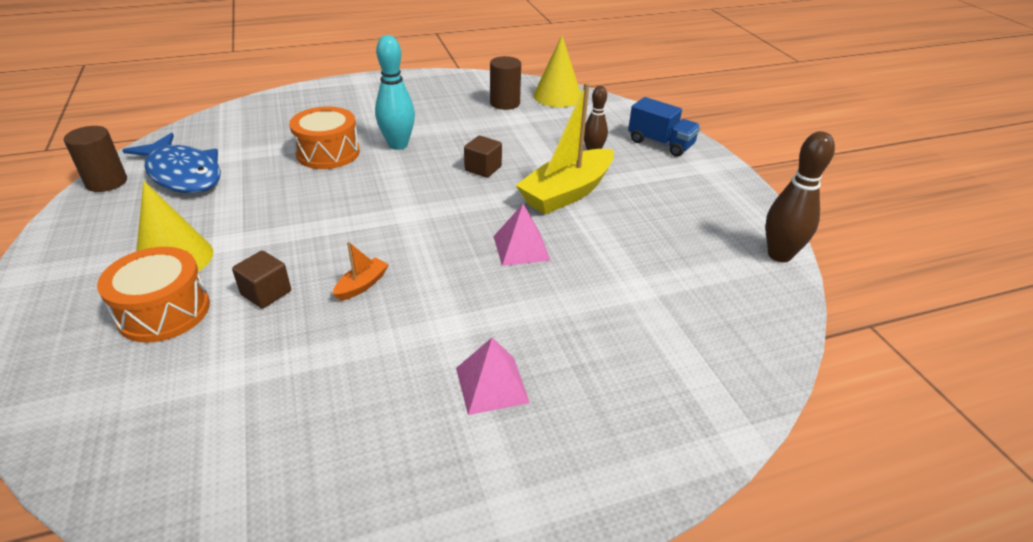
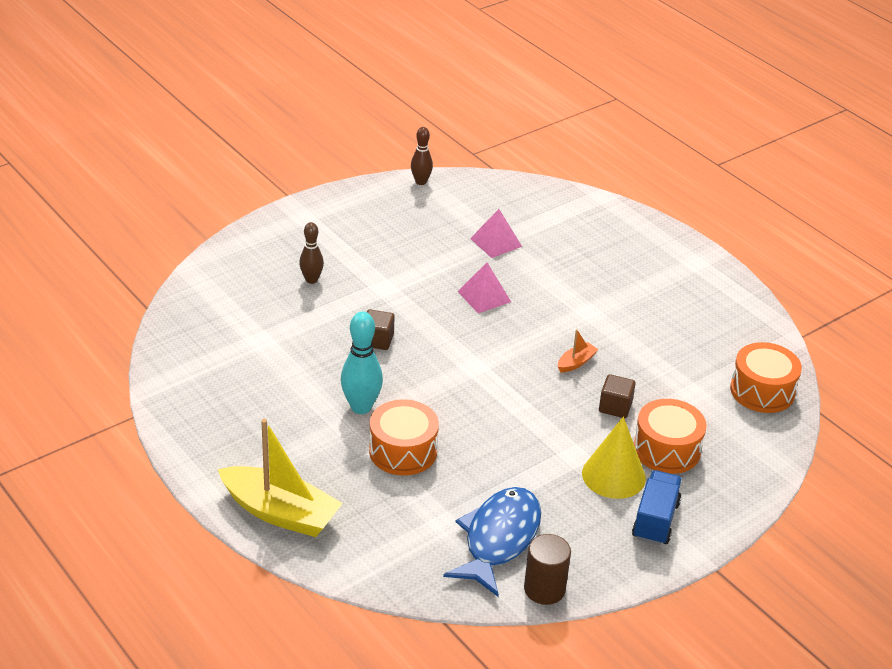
camera: 110 degrees left, 0 degrees up
orange boat [333,242,389,301] -> orange boat turned 120 degrees clockwise [558,329,599,373]
pink pyramid [456,338,530,415] -> pink pyramid moved to [470,209,522,258]
brown cylinder [490,56,521,110] -> none
yellow boat [516,83,614,214] -> yellow boat moved to [218,419,343,537]
yellow cone [533,36,581,107] -> none
blue truck [628,97,700,157] -> blue truck moved to [632,470,682,545]
brown bowling pin [765,131,835,262] -> brown bowling pin [411,127,433,185], size x0.64
none -> orange drum [730,342,802,413]

